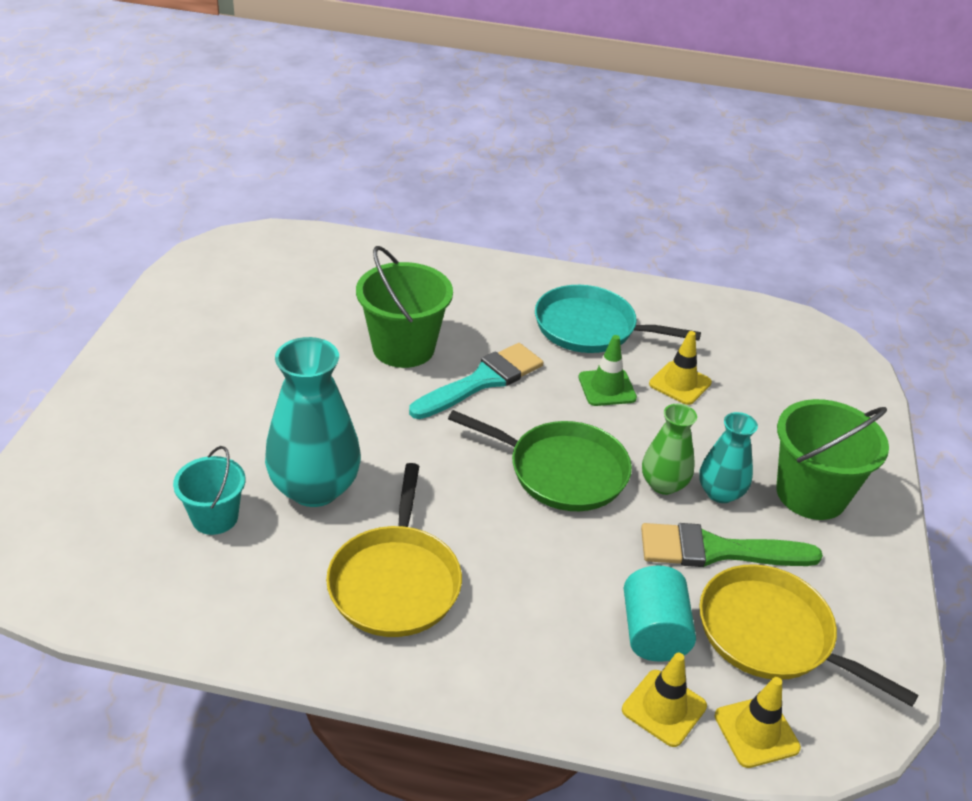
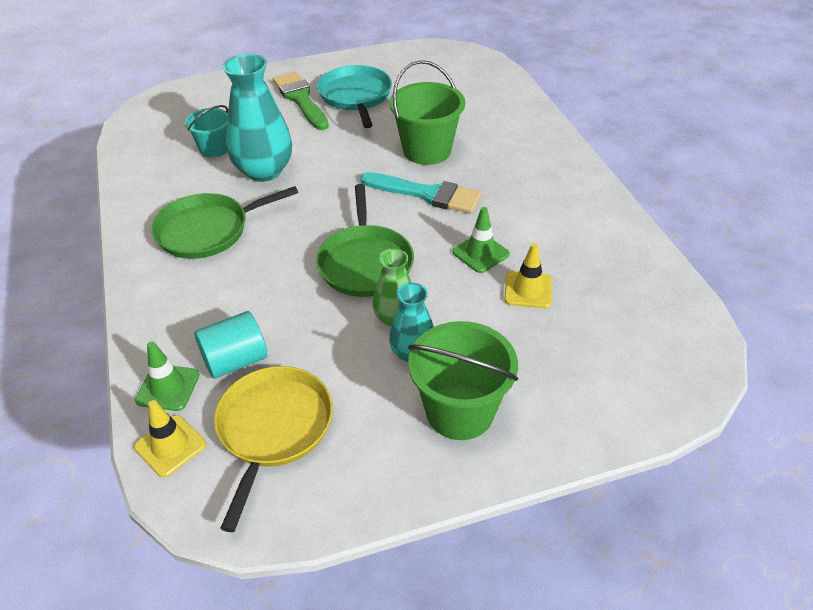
camera: 65 degrees right, 5 degrees up
yellow pan [326,463,462,637] -> green pan [151,186,298,259]
turquoise pan [535,285,701,353] -> turquoise pan moved to [317,65,392,128]
yellow traffic cone [622,653,707,747] -> green traffic cone [135,341,200,411]
green brush [641,523,823,567] -> green brush moved to [273,72,329,130]

